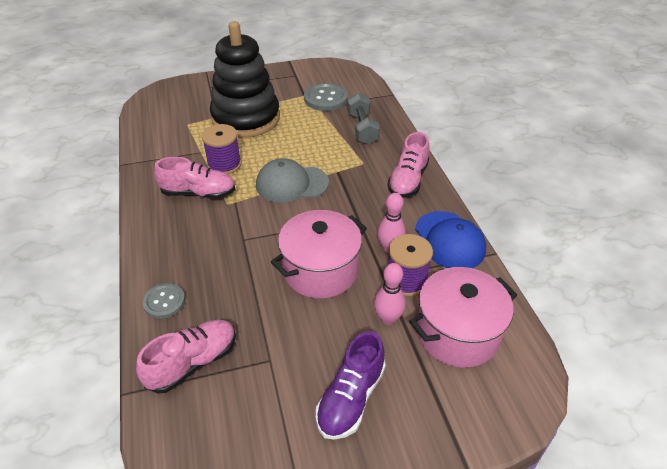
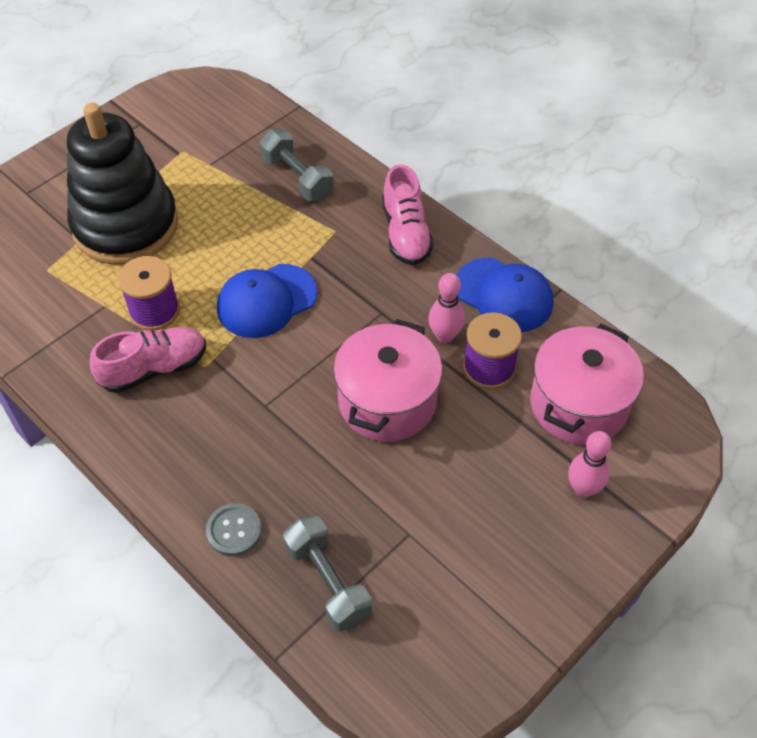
camera: 30 degrees left, 10 degrees up
pink shoe [136,320,236,394] -> grey dumbbell [283,515,372,631]
grey cap [256,158,329,203] -> blue cap [217,264,317,338]
grey button [304,83,348,111] -> none
purple shoe [316,331,386,440] -> none
pink bowling pin [374,263,406,325] -> pink bowling pin moved to [568,431,612,498]

